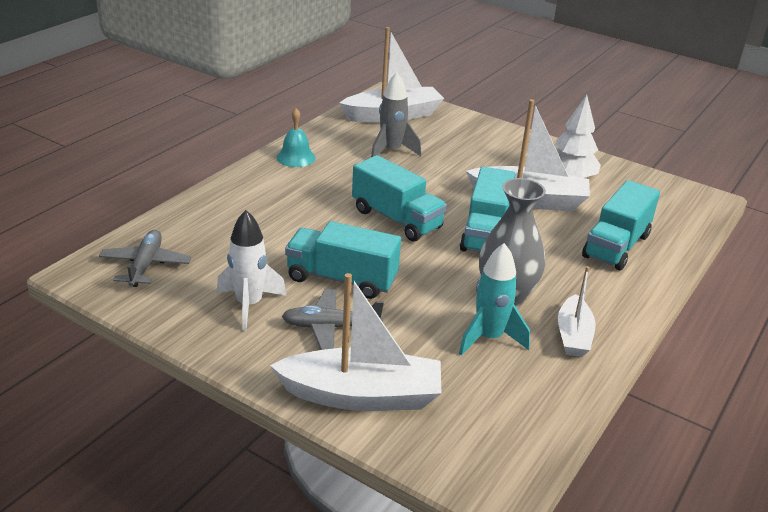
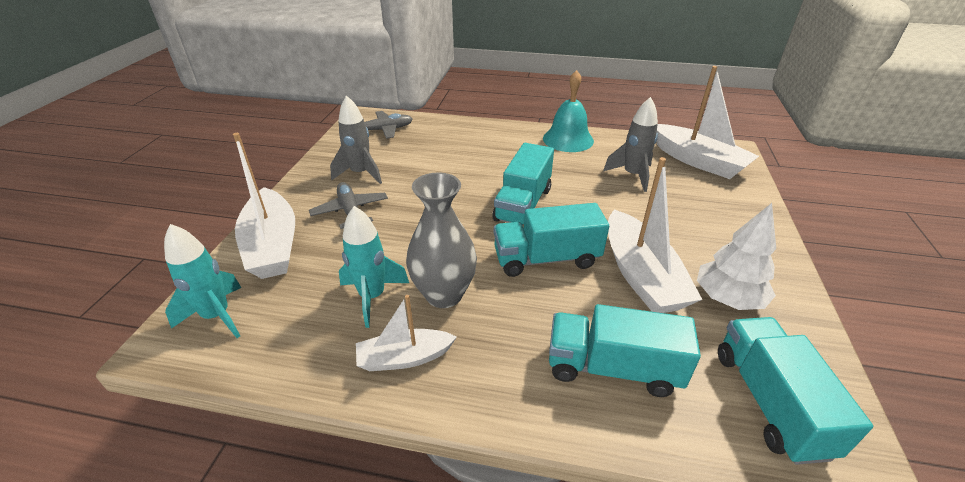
camera: 70 degrees right, 5 degrees up
white rocket [217,210,287,331] -> grey rocket [330,95,382,184]
turquoise bell [276,108,316,167] -> turquoise bell [543,70,594,152], size x1.53
turquoise truck [285,221,401,299] -> turquoise truck moved to [718,317,873,465]
none -> turquoise rocket [164,224,242,338]

